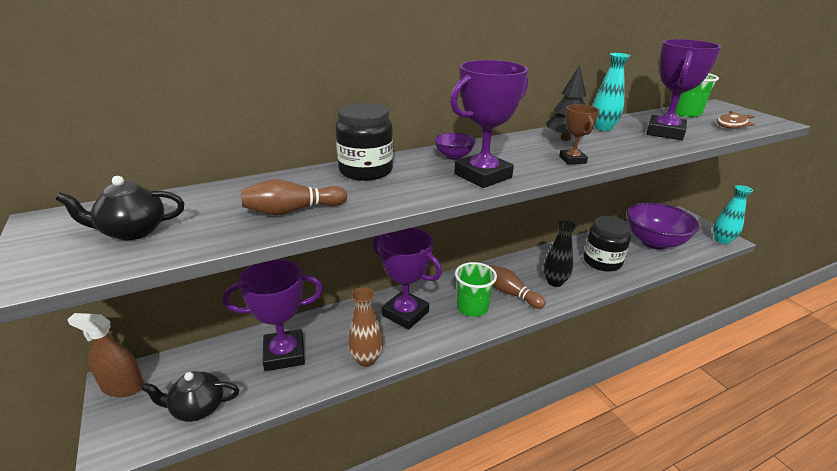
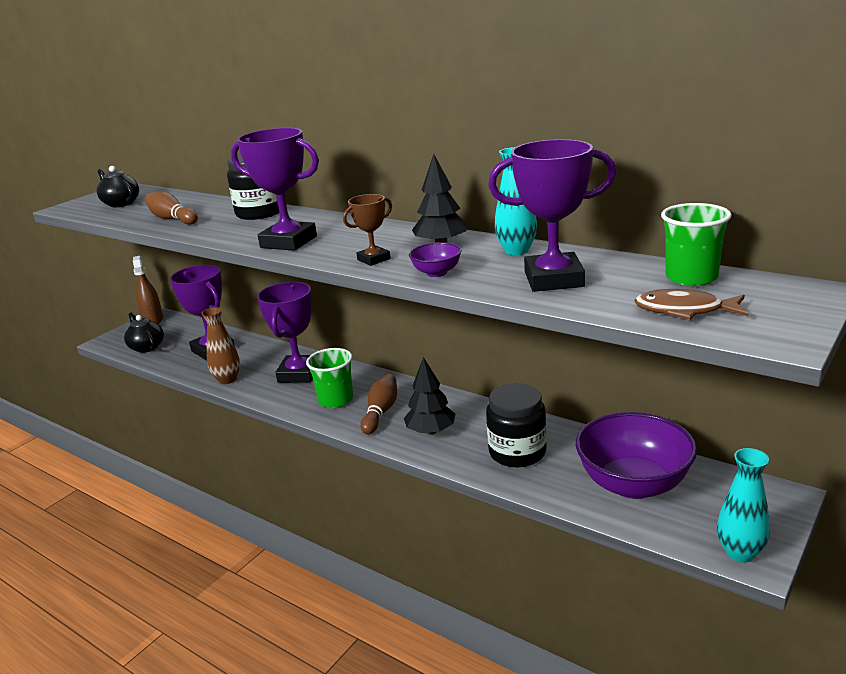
camera: 65 degrees right, 5 degrees down
purple bowl [434,132,476,160] -> purple bowl moved to [409,242,461,277]
black vase [543,220,577,287] -> black tree [404,357,455,435]

